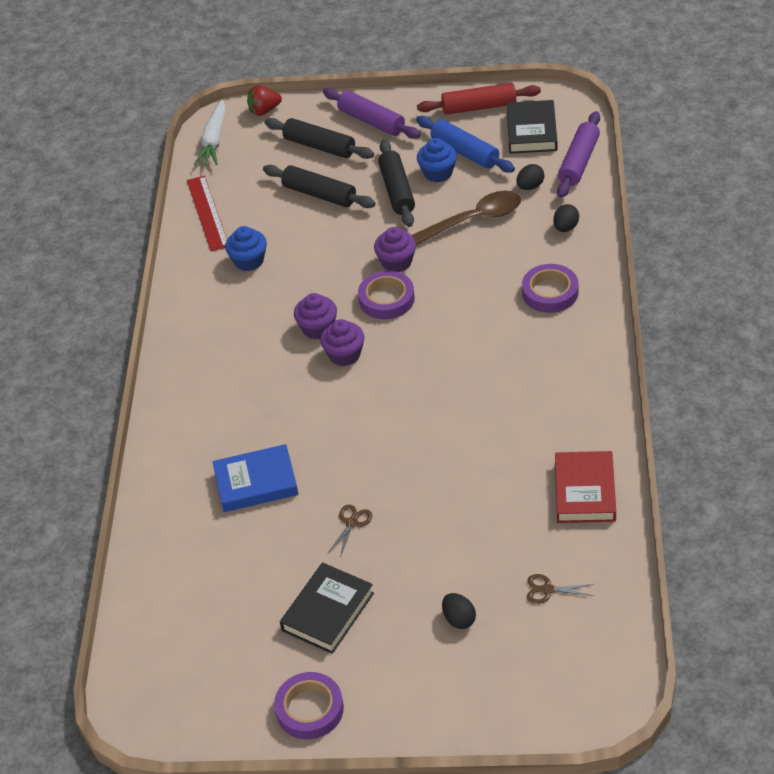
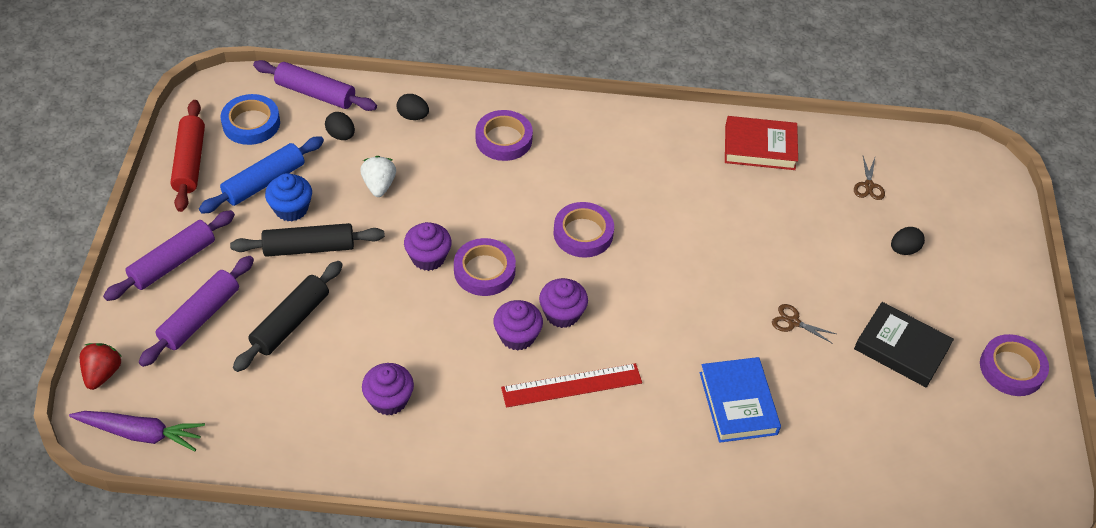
camera: 95 degrees left, 5 degrees up
red ruler [187,176,227,251] -> red ruler moved to [501,363,642,408]
white carrot [194,99,226,165] -> purple carrot [69,411,205,451]
blue cupcake [225,226,267,271] -> purple cupcake [362,363,414,415]
red strawberry [247,85,282,116] -> red strawberry turned 150 degrees counterclockwise [80,343,122,390]
black rolling pin [264,118,374,159] -> purple rolling pin [139,256,254,367]
brown spoon [412,191,521,245] -> white strawberry [360,156,396,197]
black book [507,100,557,154] -> blue tape [221,94,280,145]
none -> purple tape [554,202,614,258]

